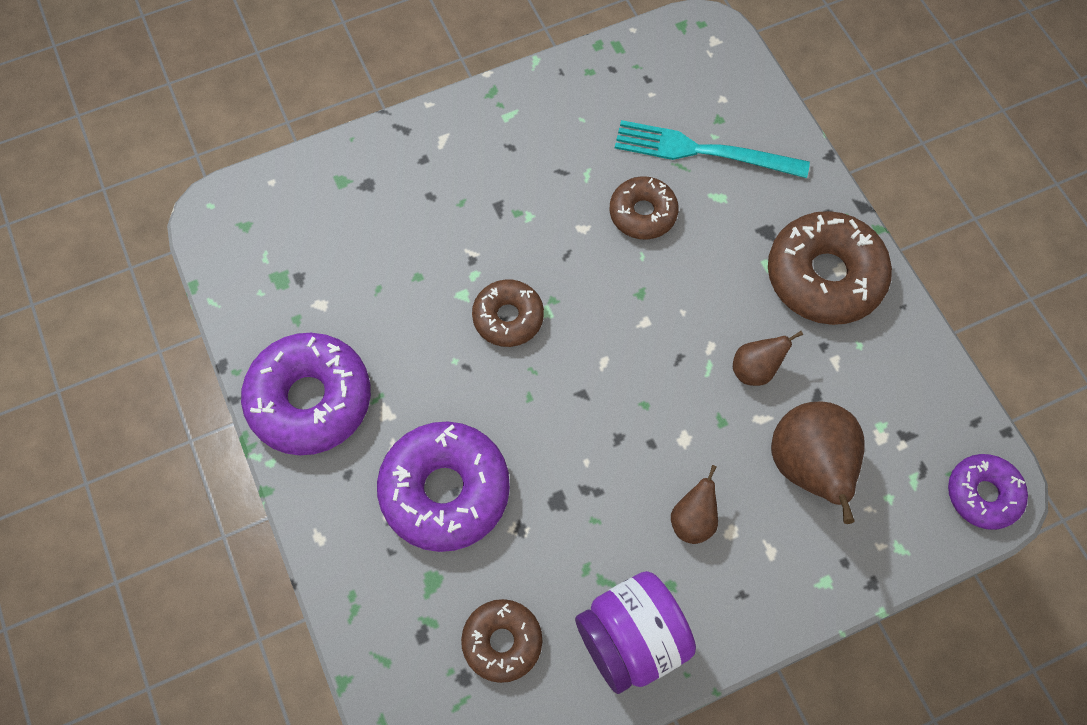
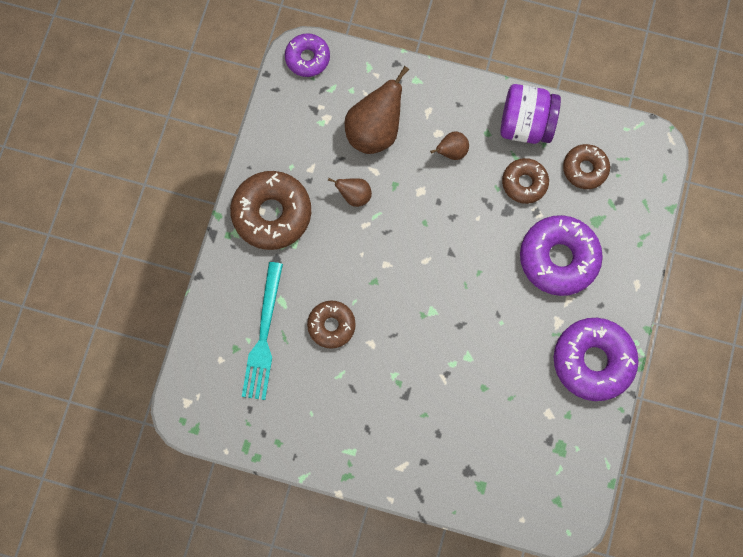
camera: 140 degrees left, 10 degrees up
brown donut [472,279,544,347] -> brown donut moved to [502,158,549,204]
turquoise fork [615,120,810,178] -> turquoise fork turned 45 degrees clockwise [242,262,283,400]

